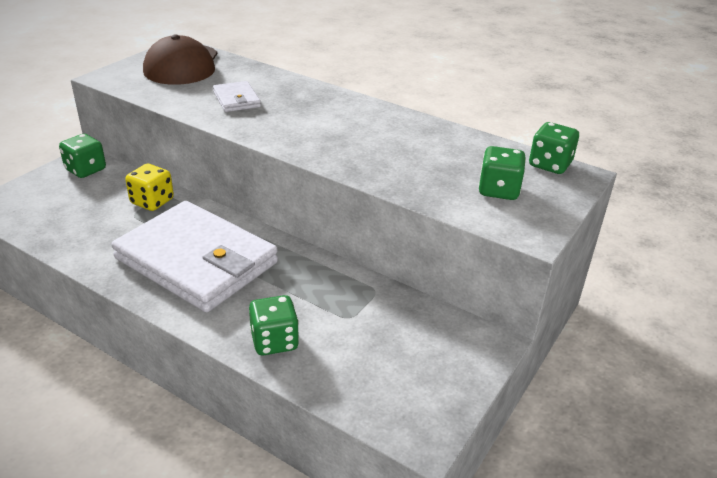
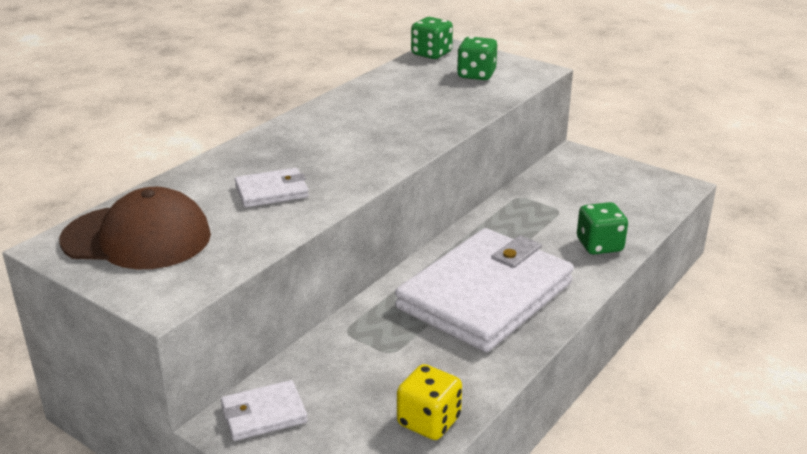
camera: 85 degrees left, 5 degrees down
green dice [59,134,106,178] -> white wallet [221,380,308,441]
yellow dice [125,164,174,211] -> yellow dice moved to [397,364,462,440]

